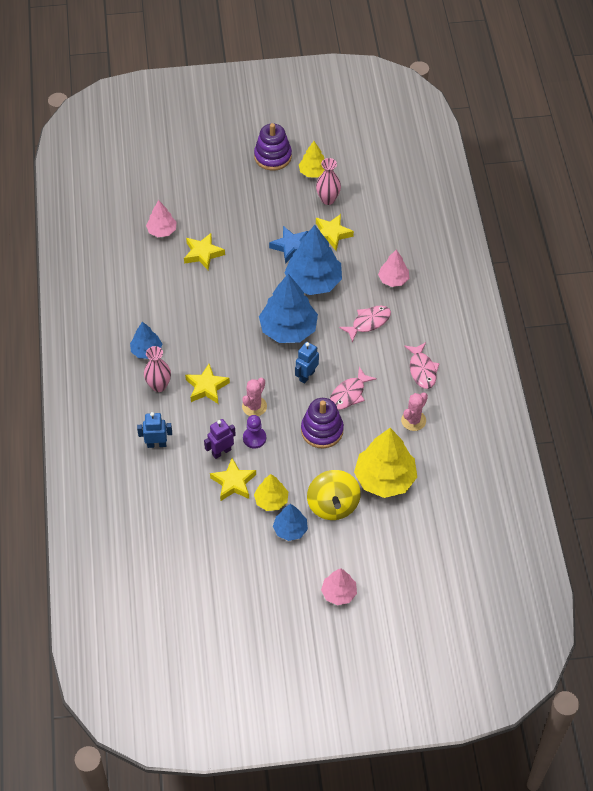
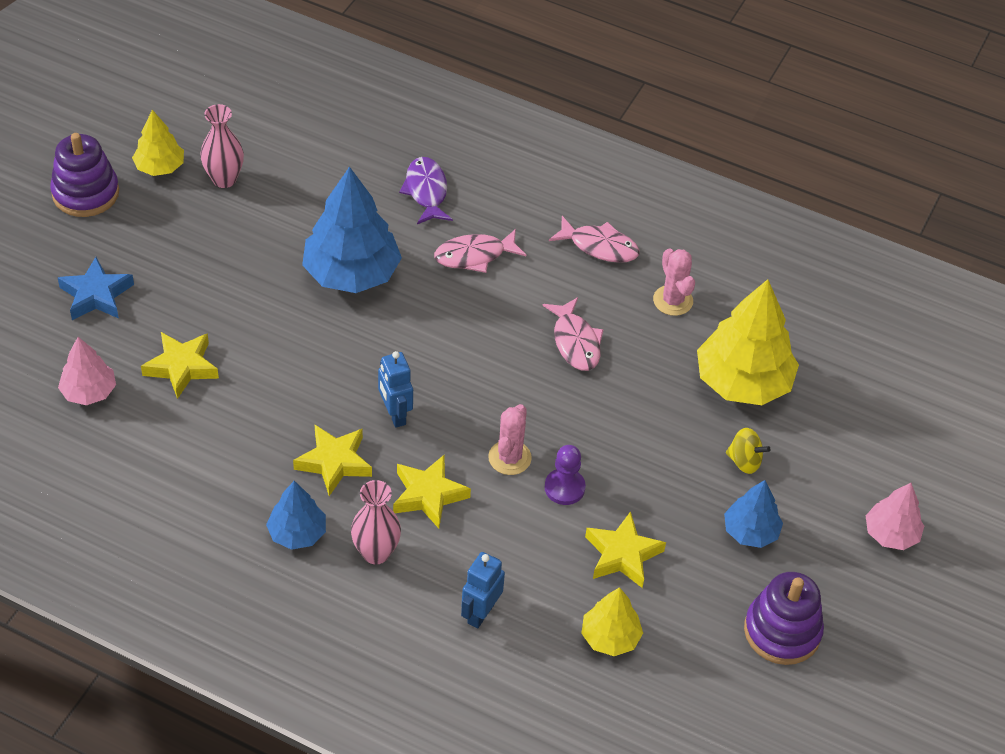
camera: 60 degrees left, 5 degrees down
purple robot [204,419,236,459] -> none
pink cactus [242,378,267,416] -> pink cactus turned 45 degrees clockwise [488,404,532,475]
yellow tree [254,474,288,511] -> yellow tree moved to [581,587,643,656]
blue tree [259,274,318,343] -> none
blue star [269,226,308,264] -> blue star moved to [58,257,134,320]
blue robot [295,342,319,384] -> blue robot moved to [378,351,413,428]
purple stacking toy [301,398,344,449] -> purple stacking toy moved to [744,572,824,665]
yellow spinning top [307,470,361,520] -> yellow spinning top [726,428,770,474], size x0.52
yellow star [316,214,354,251] -> yellow star moved to [293,425,372,496]
pink fish [339,306,391,342] -> pink fish turned 105 degrees counterclockwise [434,229,526,273]
pink tree [378,250,409,287] -> purple fish [399,157,453,224]

